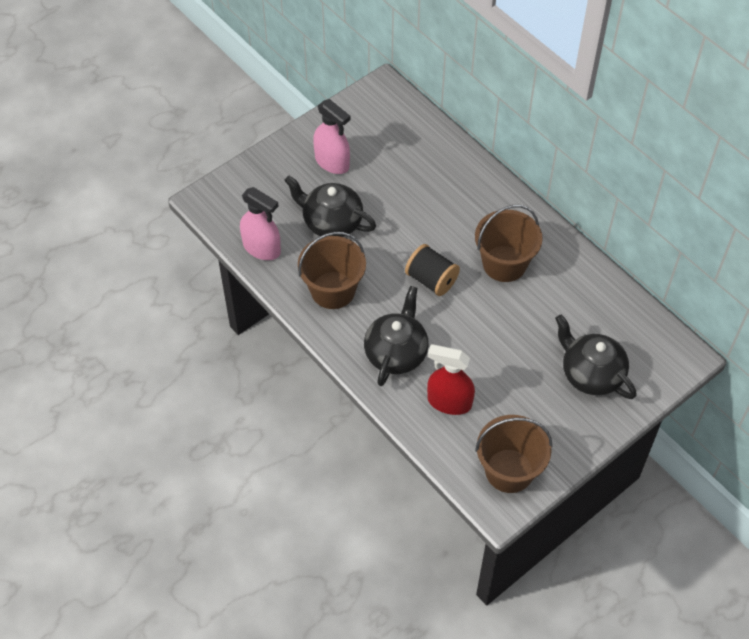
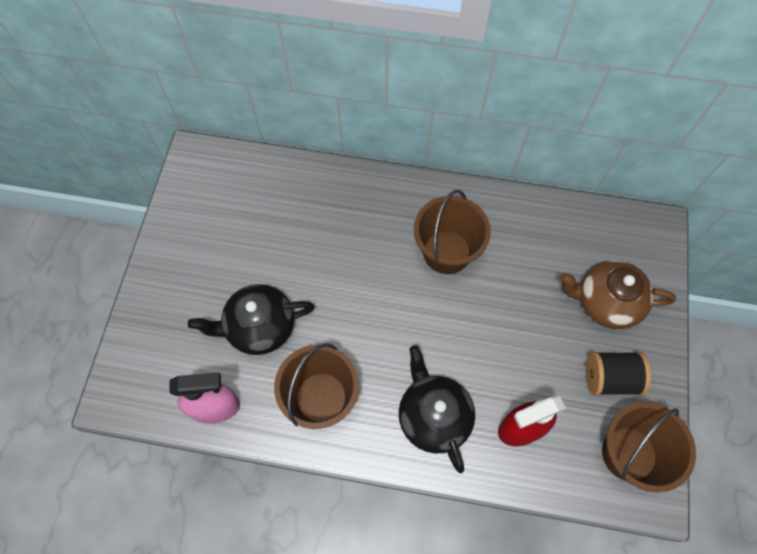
camera: 40 degrees left, 10 degrees up
pink spray bottle [313,99,351,174] -> none
black spool [405,244,460,296] -> black spool moved to [586,352,651,396]
black teapot [555,314,637,399] -> brown teapot [559,260,676,329]

